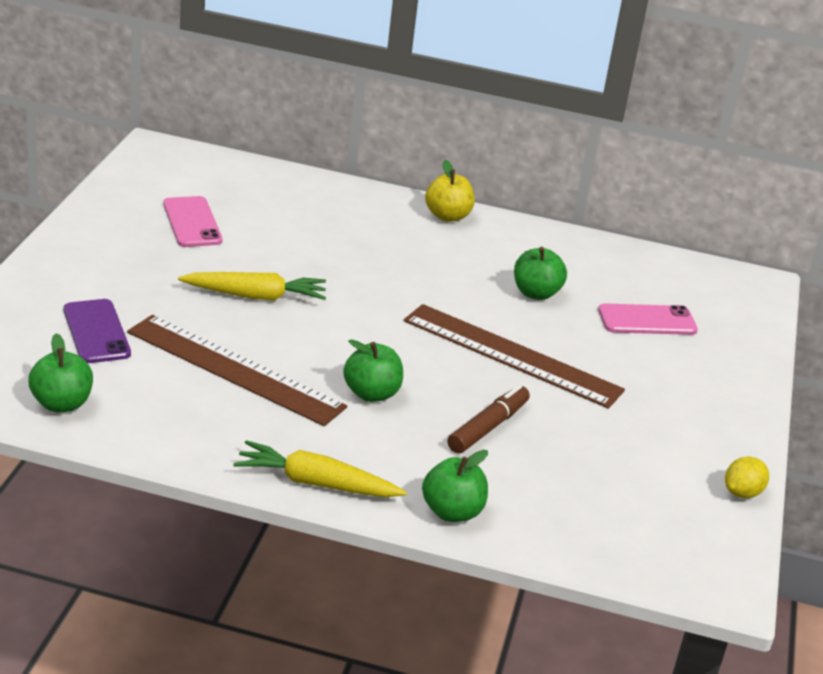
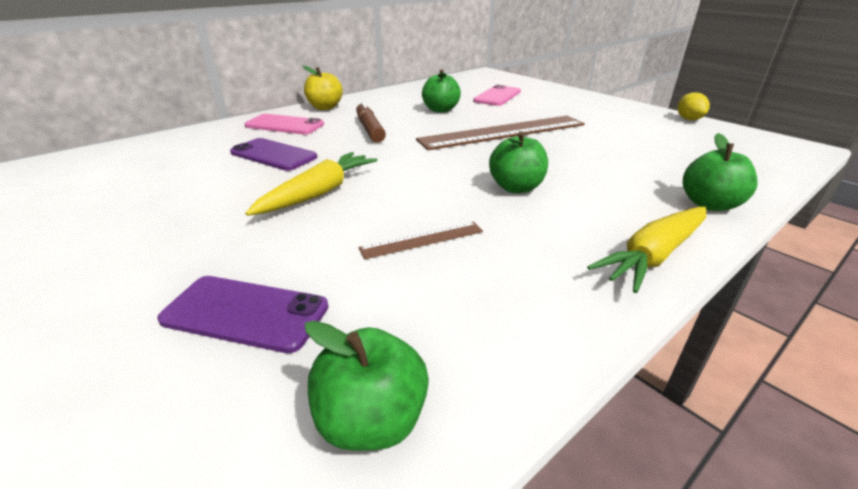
camera: 50 degrees left, 0 degrees up
brown ruler [127,315,347,426] -> brown ruler [358,222,483,259], size x0.44
pink phone [163,196,222,247] -> pink phone moved to [245,114,324,135]
brown marker [447,385,530,454] -> brown marker moved to [356,101,386,143]
none -> purple phone [230,138,317,171]

